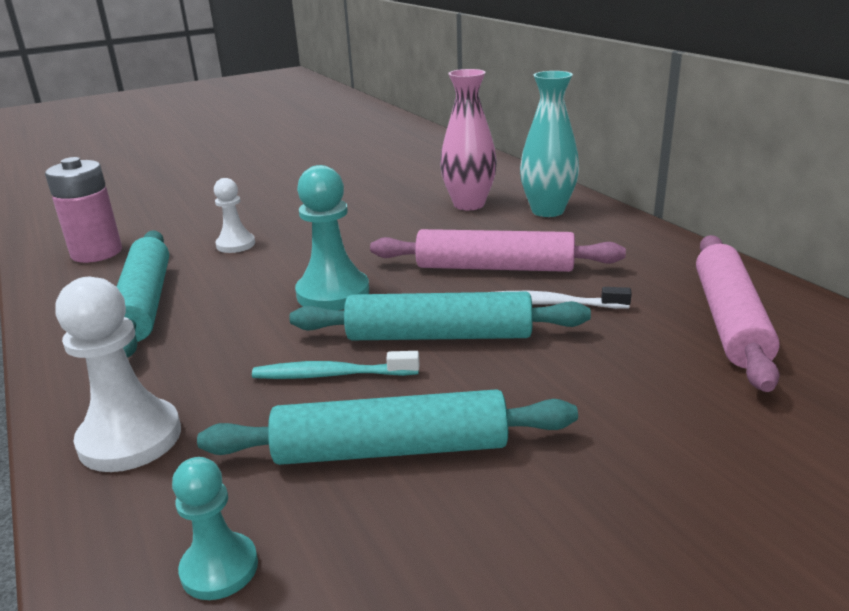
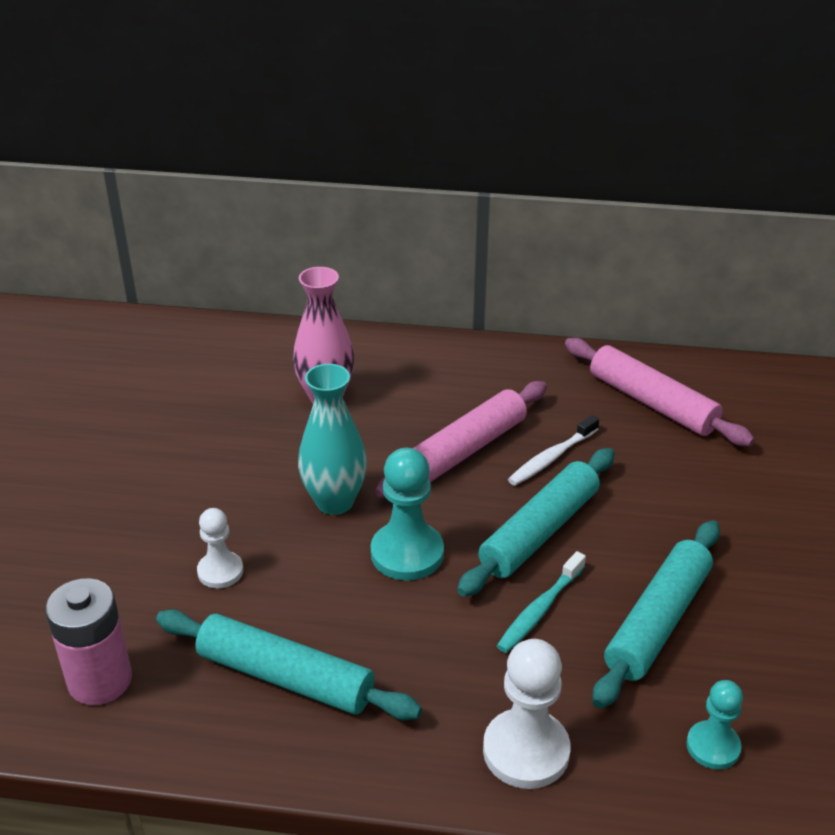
camera: 55 degrees left, 10 degrees up
turquoise vase [520,71,579,217] -> turquoise vase moved to [298,364,367,515]

